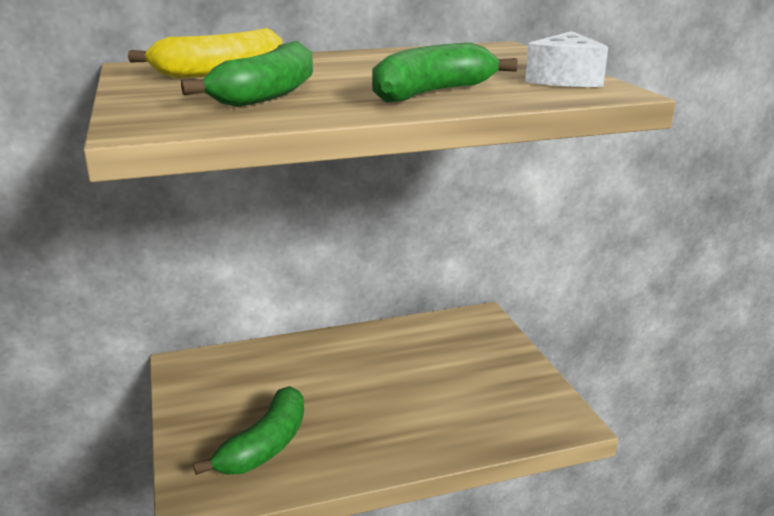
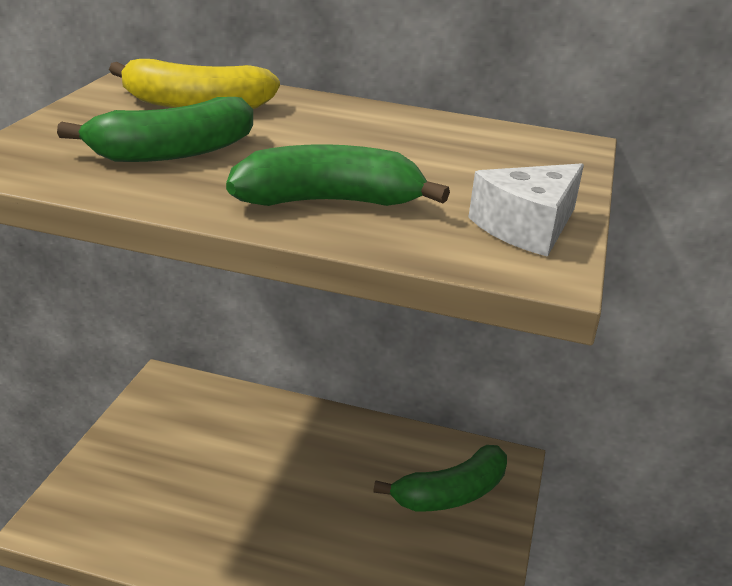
camera: 30 degrees right, 5 degrees up
green banana [193,386,304,475] -> green banana moved to [373,445,507,512]

